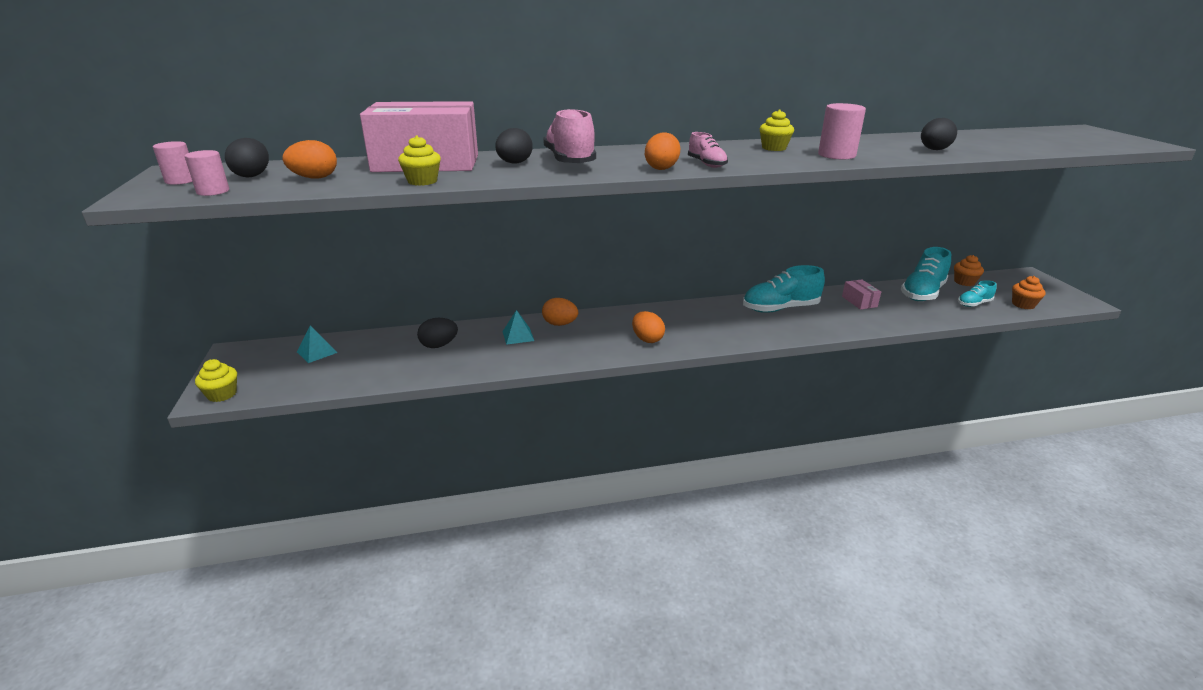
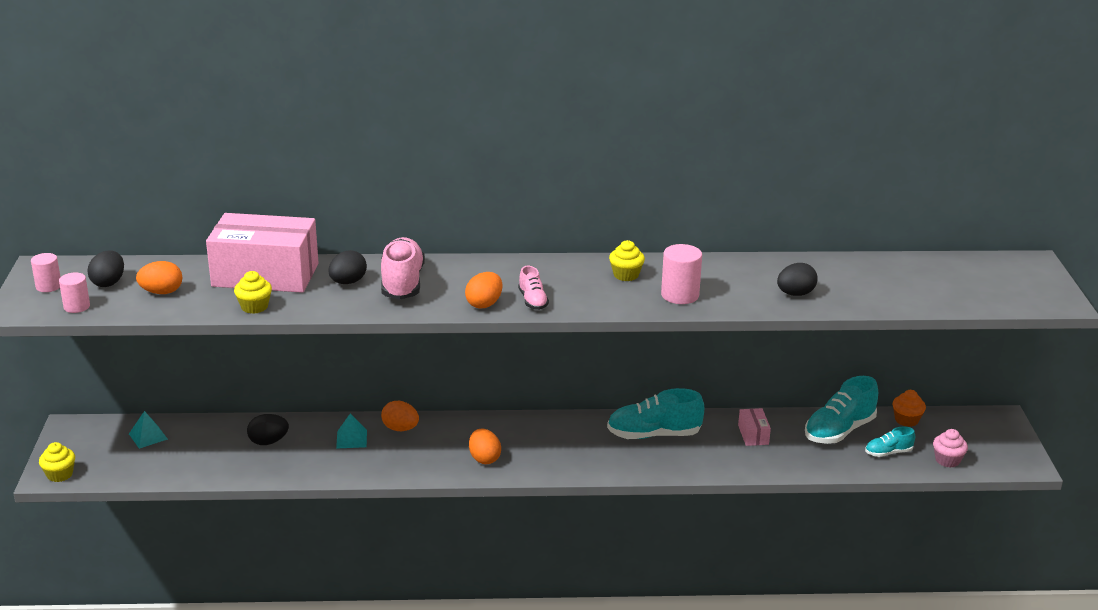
camera: 10 degrees right, 0 degrees up
orange cupcake [1012,276,1046,309] -> pink cupcake [933,429,968,468]

